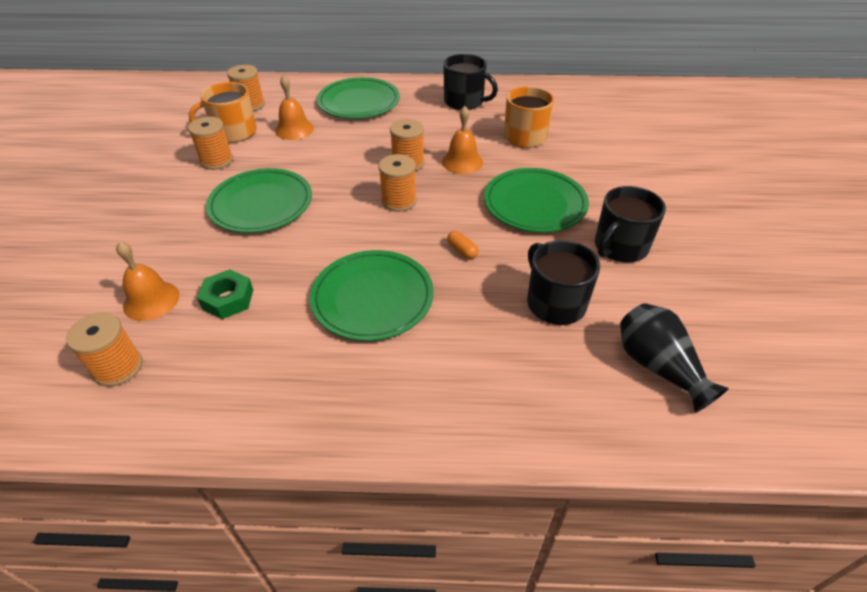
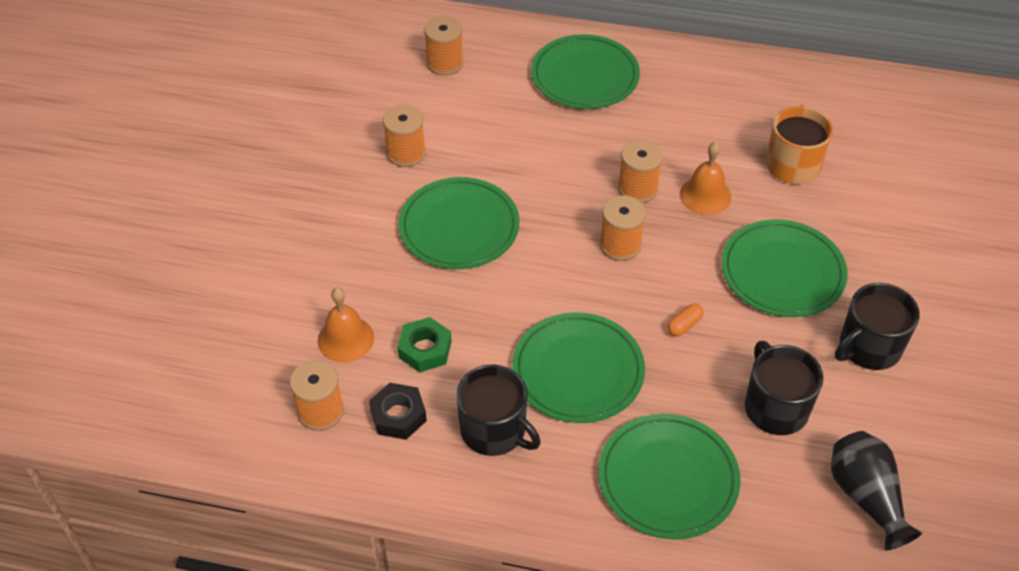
camera: 10 degrees right, 5 degrees up
orange mug [189,82,257,143] -> none
orange bell [275,75,314,140] -> none
black mug [443,54,498,110] -> black mug moved to [456,364,541,456]
orange capsule [447,231,478,259] -> orange capsule turned 75 degrees clockwise [668,304,704,336]
none -> black nut [369,383,427,440]
none -> green plate [598,414,741,539]

